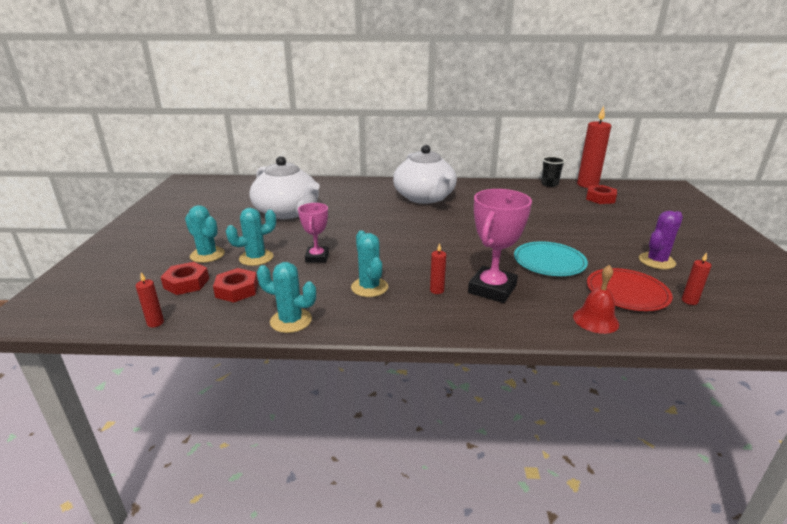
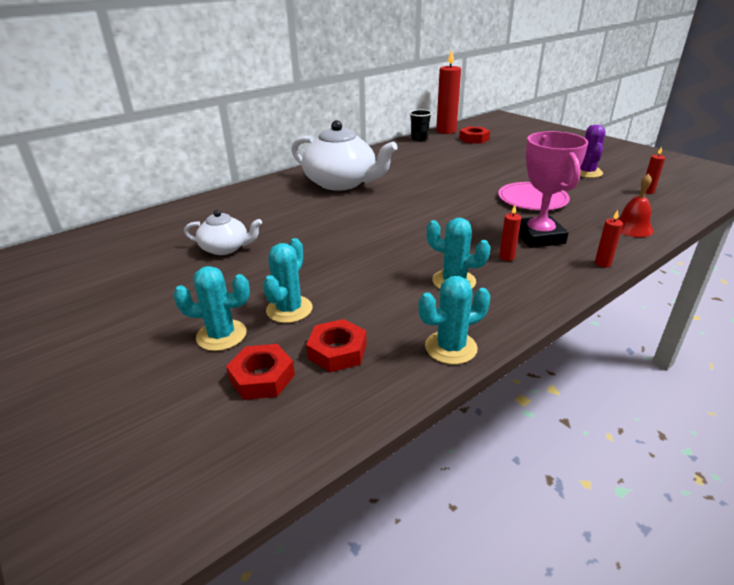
camera: 40 degrees left, 5 degrees up
red candle [136,272,164,327] -> red candle moved to [595,210,623,268]
white teapot [249,156,320,219] -> white teapot [184,210,262,255], size x0.54
pink trophy [298,203,329,263] -> none
turquoise plate [514,242,588,276] -> pink plate [498,182,570,210]
red plate [587,268,673,311] -> none

